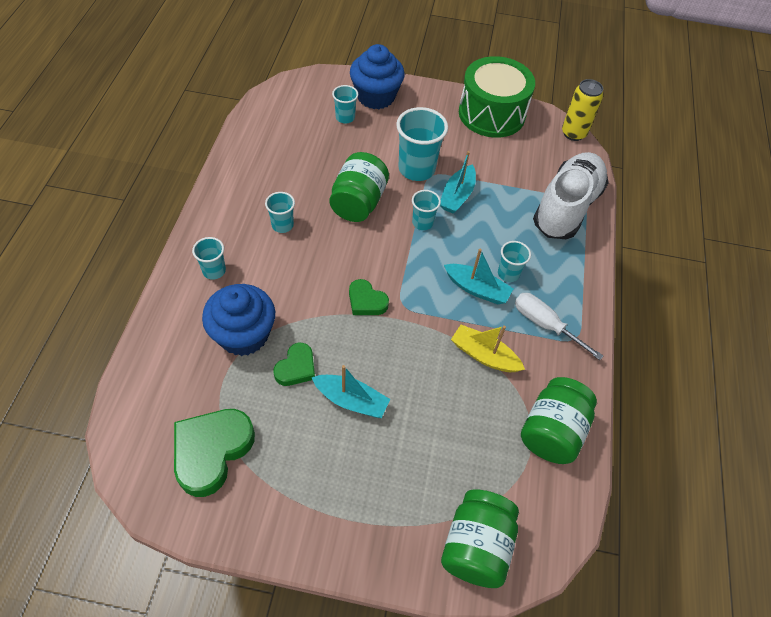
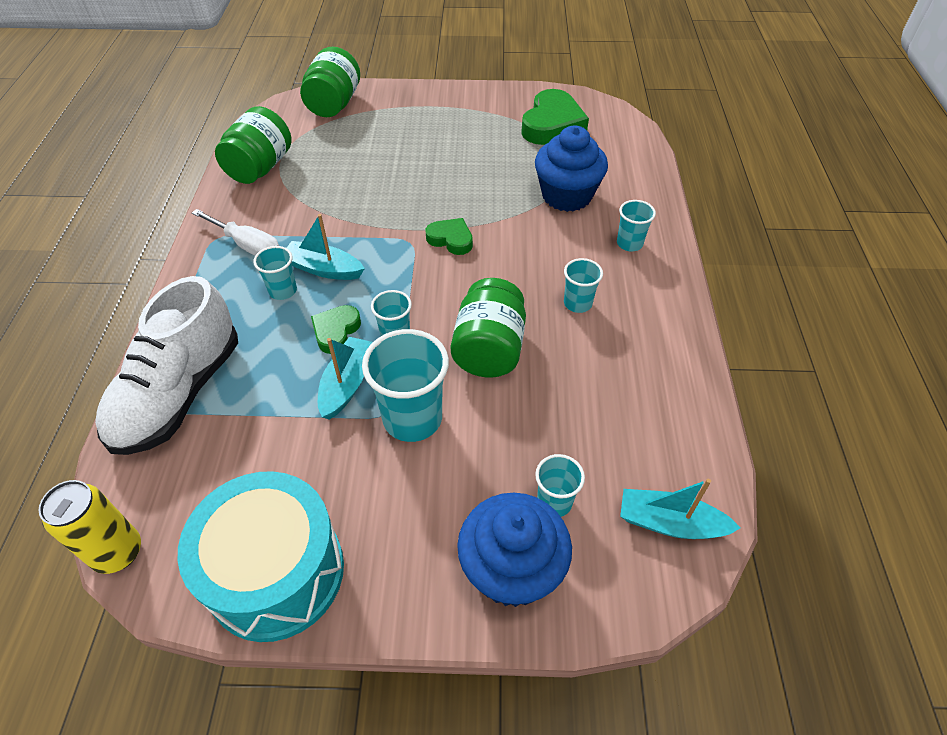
camera: 175 degrees right, 5 degrees down
green heart [273,343,315,386] -> green heart moved to [311,305,361,354]
turquoise boat [311,365,390,418] -> turquoise boat moved to [620,479,740,539]
yellow boat [451,325,525,372] -> none
green drum [459,56,535,138] -> turquoise drum [178,471,344,642]

